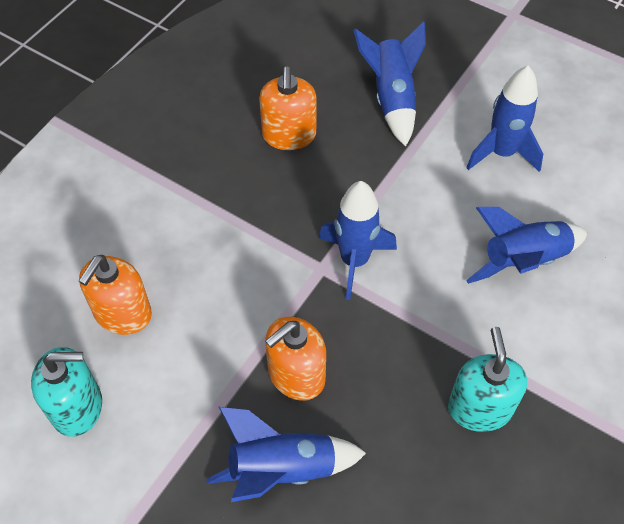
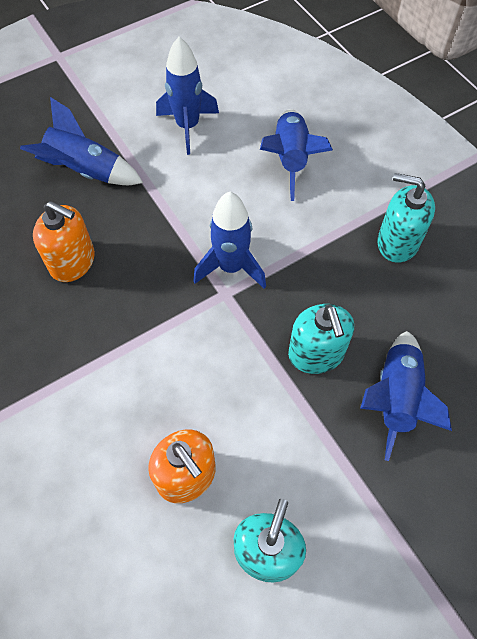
camera: 65 degrees left, 5 degrees up
orange soap dispenser [265,317,326,401] -> turquoise soap dispenser [288,304,354,374]

